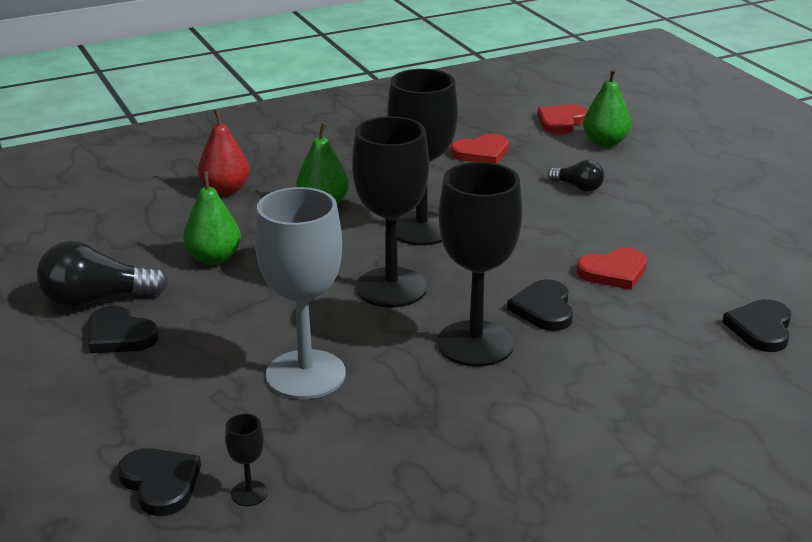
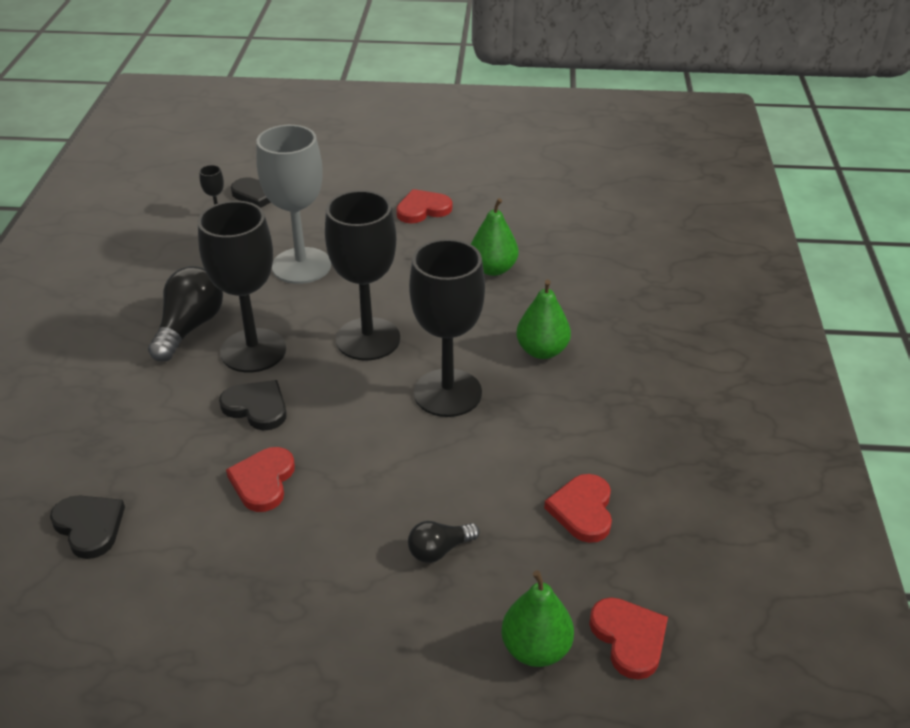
camera: 120 degrees right, 10 degrees up
black light bulb [37,241,168,308] -> black light bulb moved to [148,266,223,362]
black heart [89,306,159,353] -> red heart [396,189,452,223]
red pear [198,109,250,195] -> none

